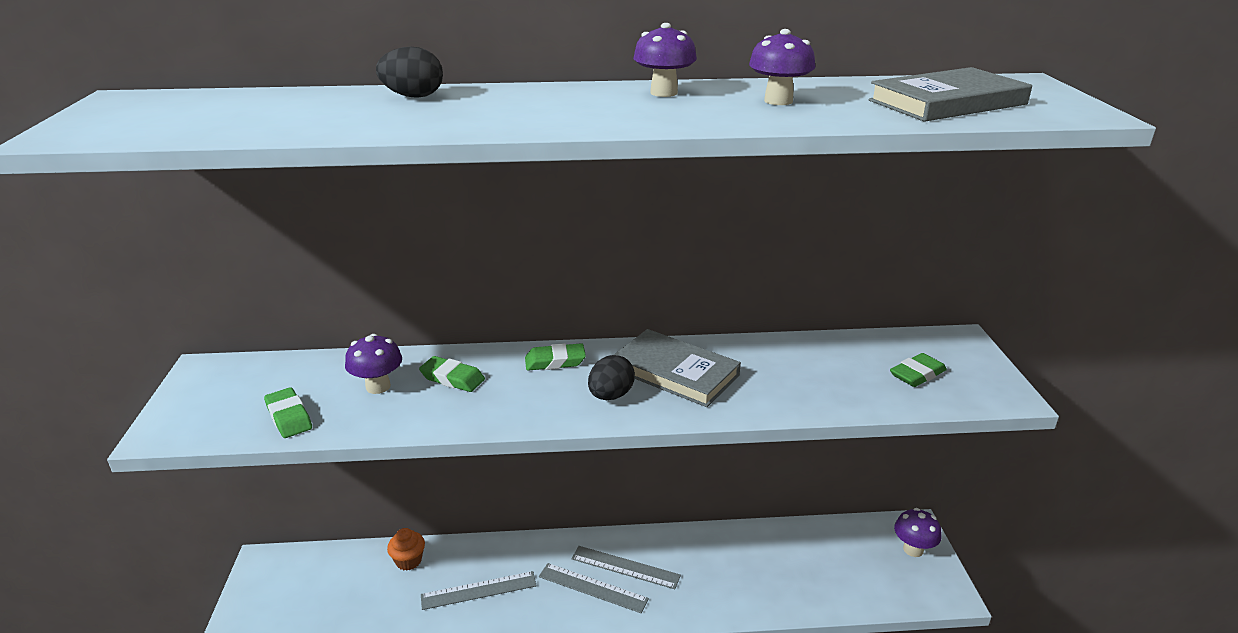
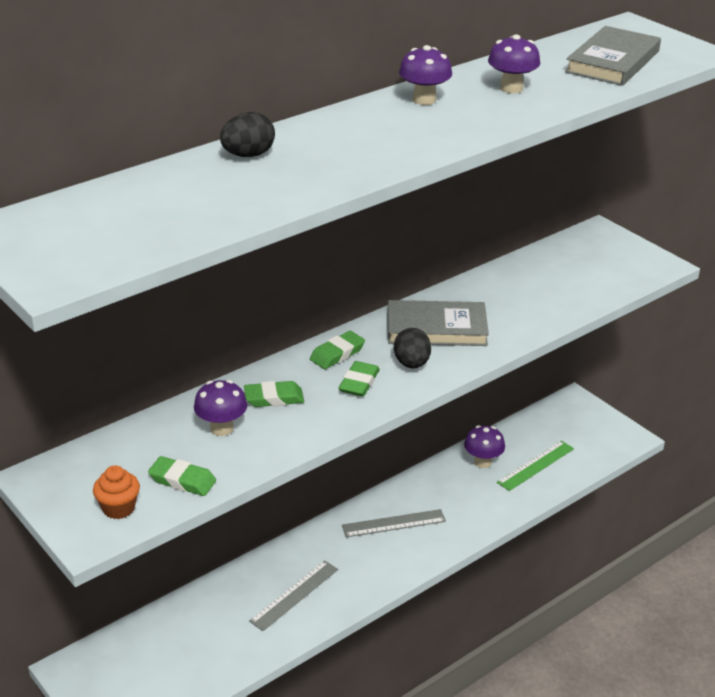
camera: 35 degrees left, 5 degrees up
orange cupcake [387,528,425,571] -> orange cupcake moved to [93,465,140,519]
grey ruler [539,563,649,613] -> none
green eraser [890,353,947,387] -> green eraser moved to [338,361,380,397]
purple mushroom [894,508,942,557] -> purple mushroom moved to [464,425,505,468]
none -> green ruler [497,441,574,491]

